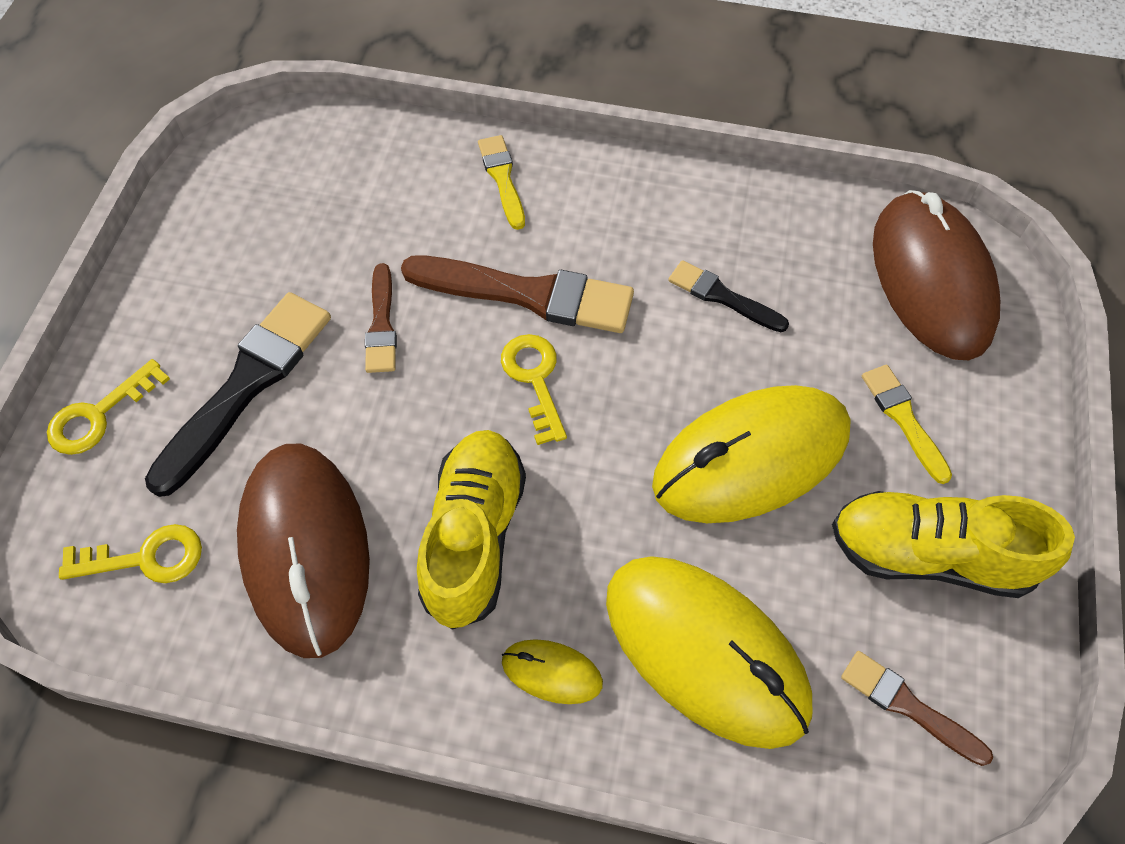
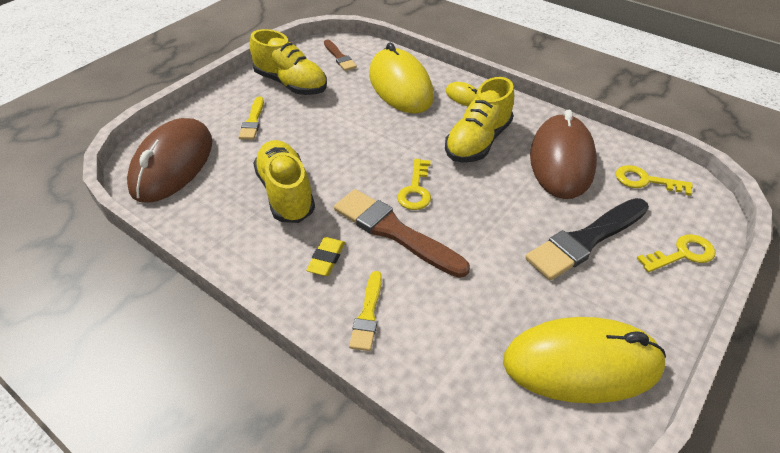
camera: 155 degrees left, 15 degrees down
brown brush [365,263,397,373] -> none
yellow mouse [652,385,851,523] -> yellow mouse moved to [503,317,666,403]
black brush [669,260,789,332] -> yellow shoe [253,140,315,223]
none -> yellow eraser [306,237,345,276]

